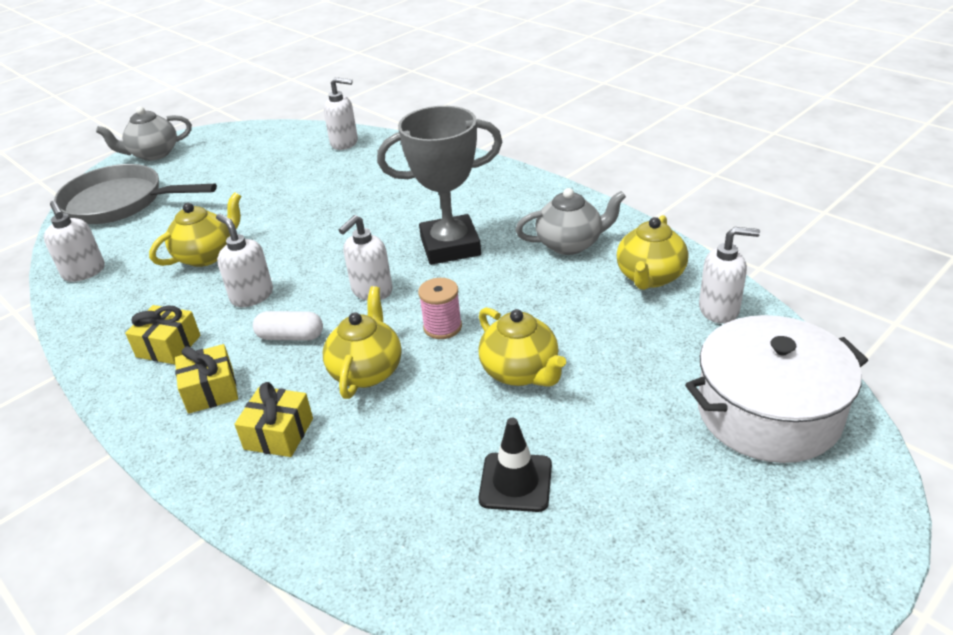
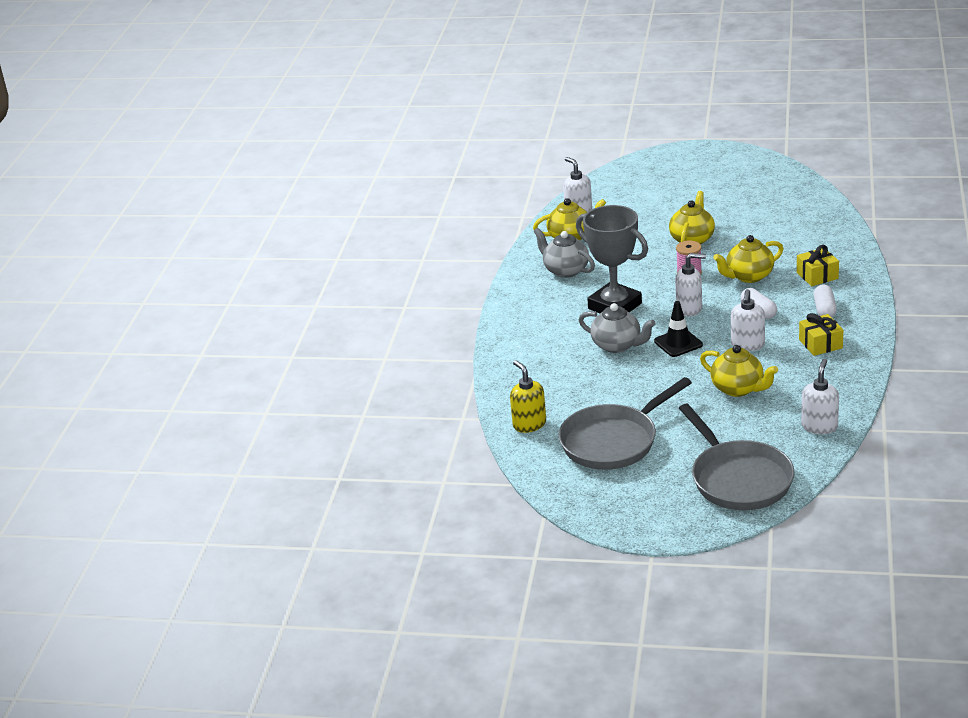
camera: 125 degrees left, 5 degrees down
grey teapot [96,107,192,161] -> grey teapot moved to [579,303,656,353]
yellow teapot [149,192,241,267] -> yellow teapot turned 150 degrees counterclockwise [700,345,778,397]
yellow gift [175,344,238,414] -> white capsule [813,285,837,317]
white soap dispenser [324,77,358,150] -> yellow soap dispenser [510,360,546,433]
black traffic cone [478,418,552,512] -> black traffic cone moved to [654,301,703,357]
white pot [685,315,868,463] -> none
none -> grey pan [558,377,692,470]

